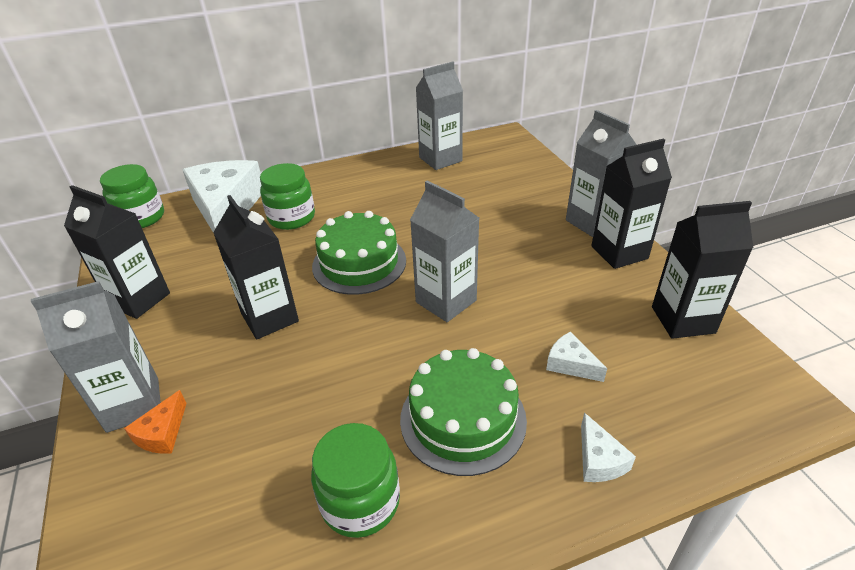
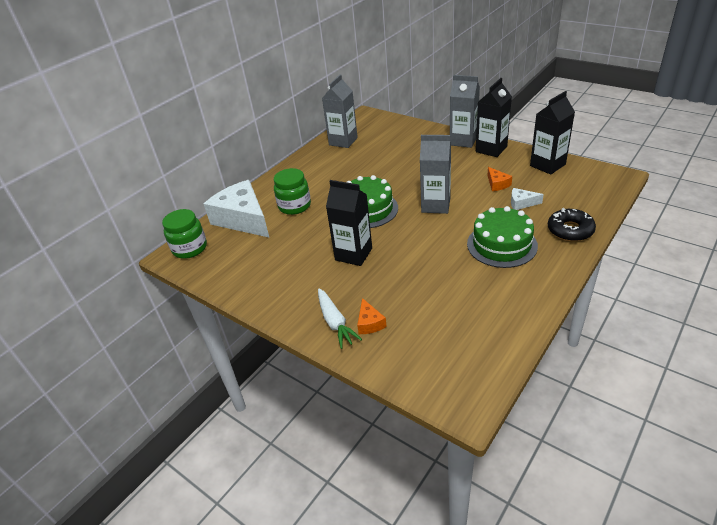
camera: 30 degrees left, 0 degrees up
grey carton [31,281,161,433] -> white carrot [318,289,362,349]
black carton [64,185,170,319] -> none
green jar [311,423,400,538] -> none
white cheese [581,412,636,482] -> black donut [548,208,596,241]
none -> orange cheese [487,167,512,191]

